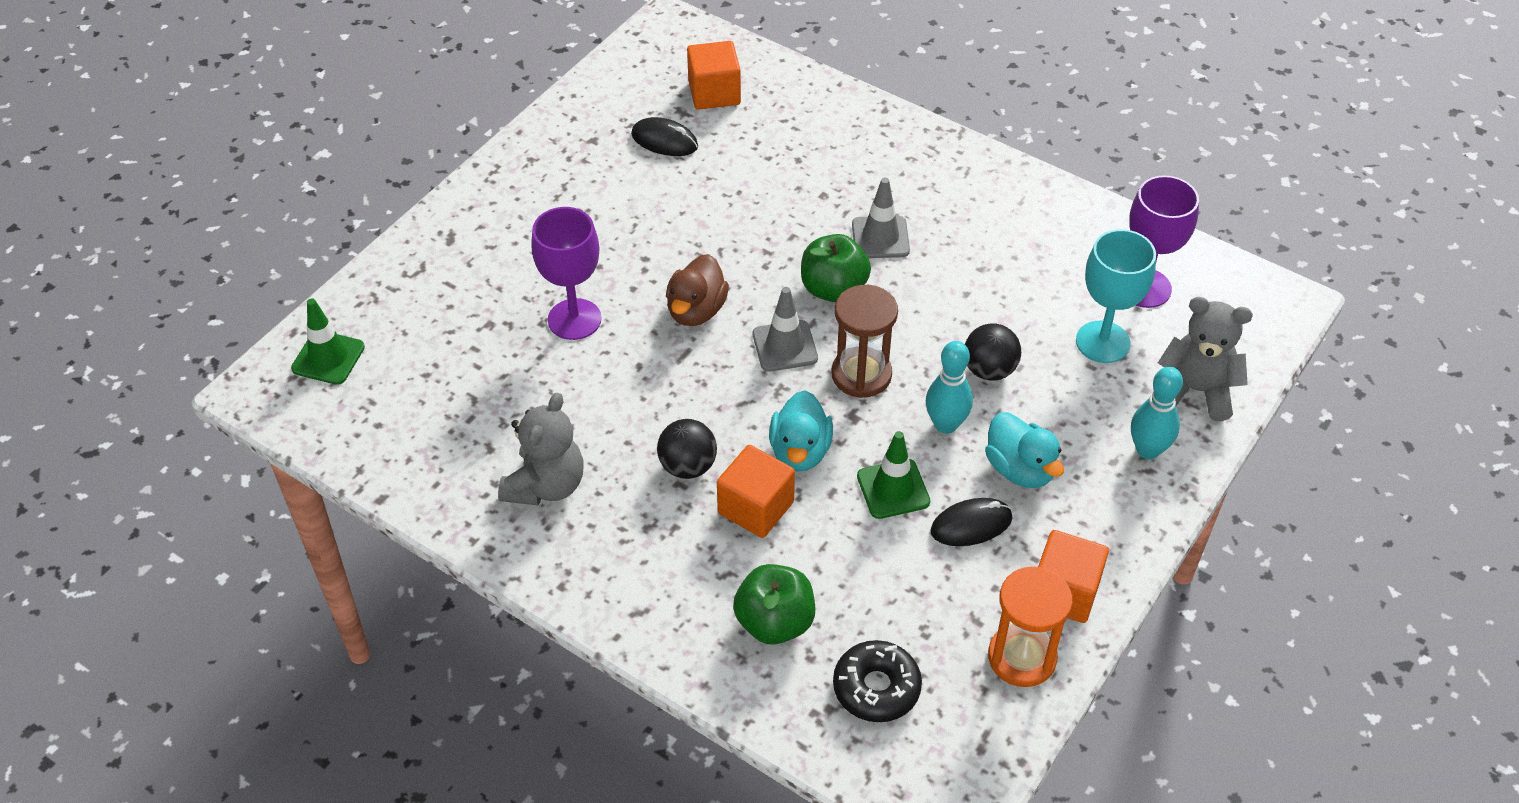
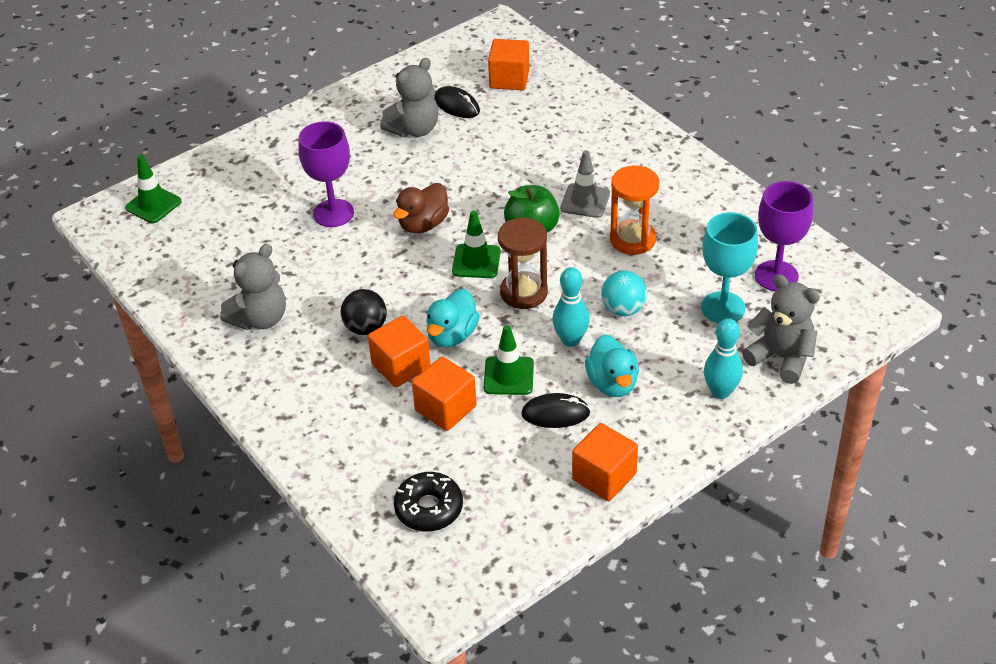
camera: 20 degrees right, 5 degrees down
green apple [733,564,815,644] -> none
grey traffic cone [753,287,818,372] -> green traffic cone [452,211,501,278]
black ball [965,323,1021,381] -> turquoise ball [601,270,647,316]
orange hourglass [988,566,1073,687] -> orange hourglass moved to [610,165,660,255]
none -> grey teddy bear [380,58,439,137]
none -> orange cube [412,356,477,431]

